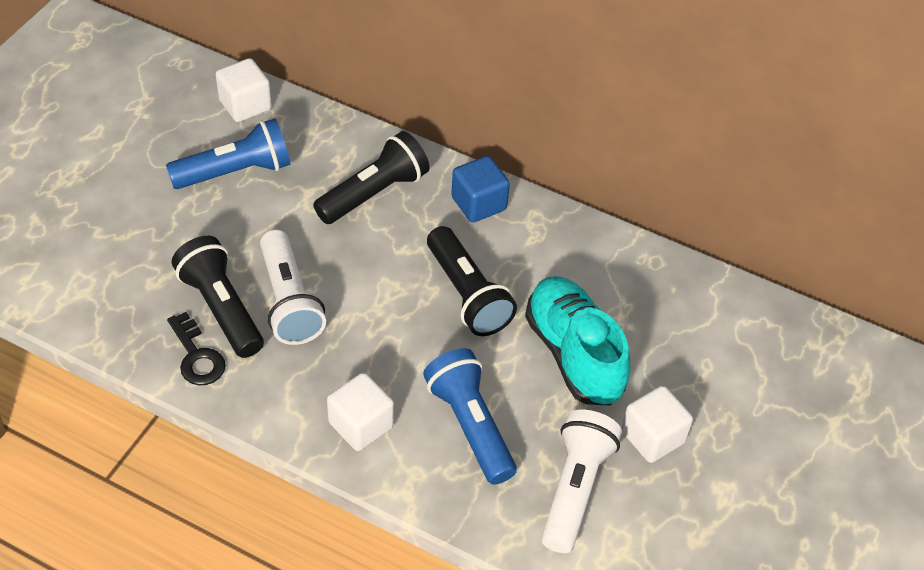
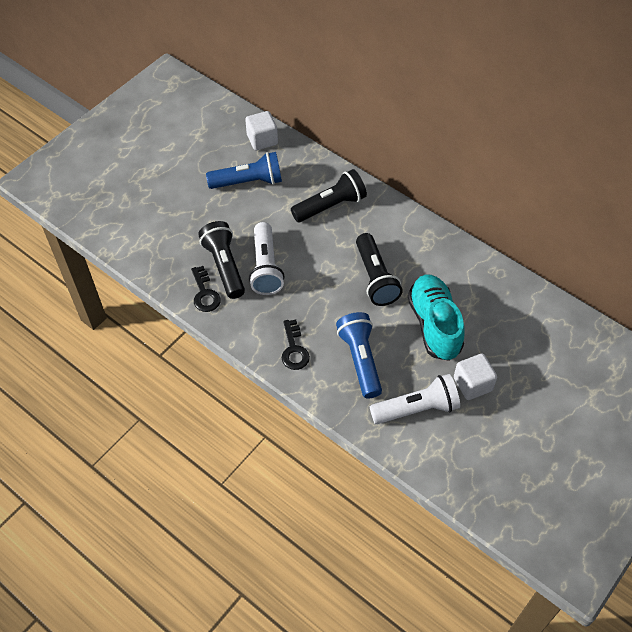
camera: 15 degrees right, 5 degrees up
white cube [327,373,394,451] -> black key [282,320,310,370]
blue cube [451,156,510,223] -> none
white flashlight [541,410,622,553] -> white flashlight turned 45 degrees clockwise [370,374,460,424]

